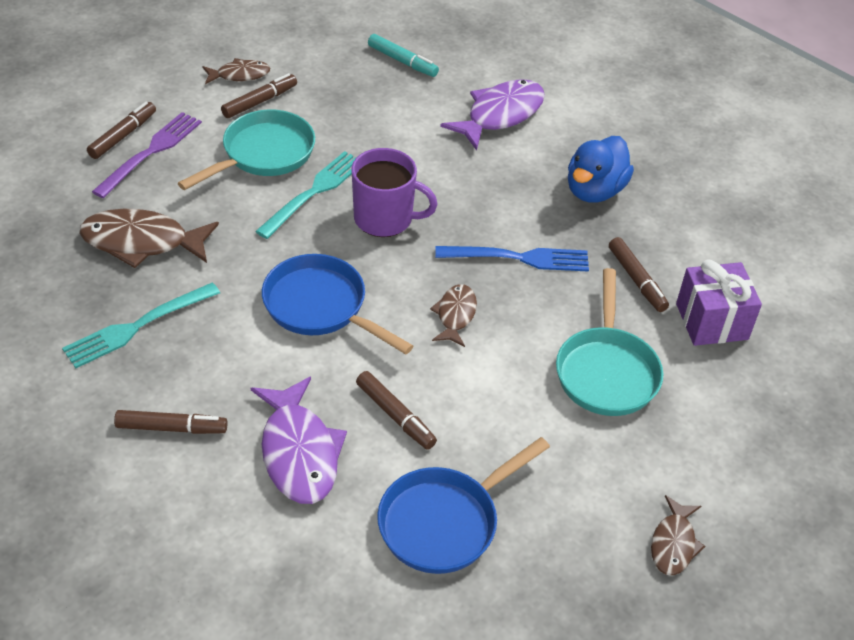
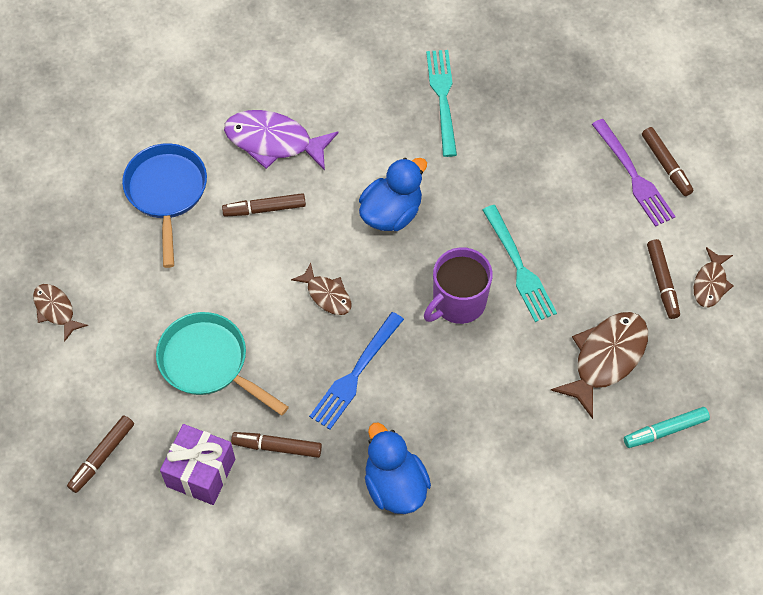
camera: 125 degrees right, 15 degrees up
brown fish [80,209,219,268] -> brown fish moved to [551,312,648,419]
brown marker [114,410,227,434] -> brown marker moved to [67,415,134,493]
turquoise pan [177,109,315,190] -> none
blue pan [262,254,413,355] -> blue duck [359,158,427,231]
purple fish [440,79,545,150] -> none

